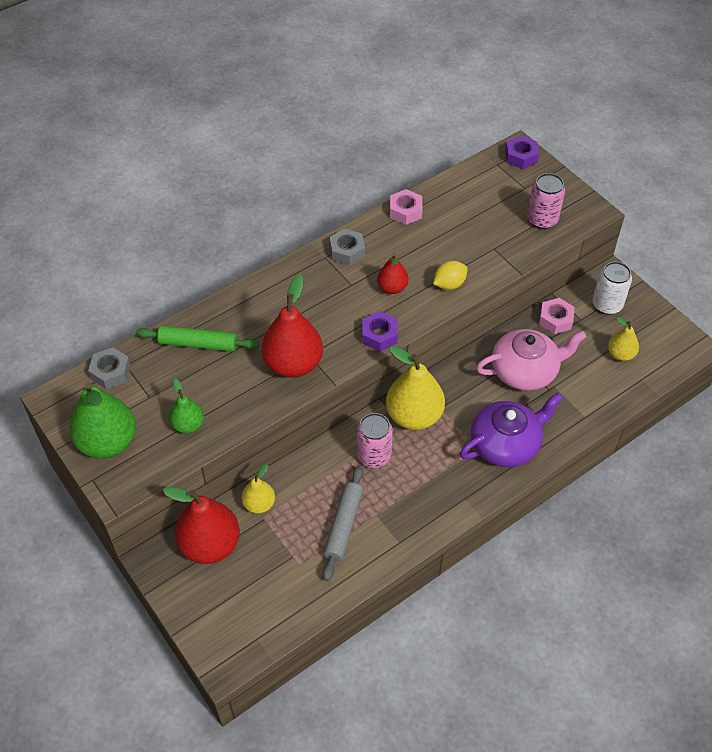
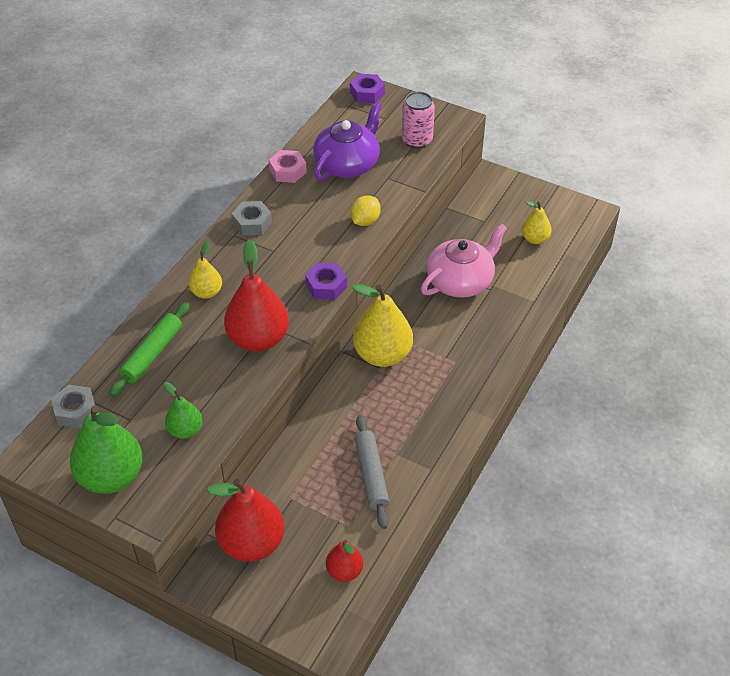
camera: 25 degrees left, 5 degrees down
green rolling pin [136,325,259,352] -> green rolling pin turned 45 degrees counterclockwise [109,302,190,397]
yellow pear [241,464,275,514] -> yellow pear moved to [189,241,222,299]
pink can [357,413,393,468] -> none
red pear [377,254,408,294] -> red pear moved to [326,540,363,582]
purple teapot [460,393,563,467] -> purple teapot moved to [313,101,382,180]
pink nut [539,298,575,334] -> none
white can [592,262,632,315] -> none

